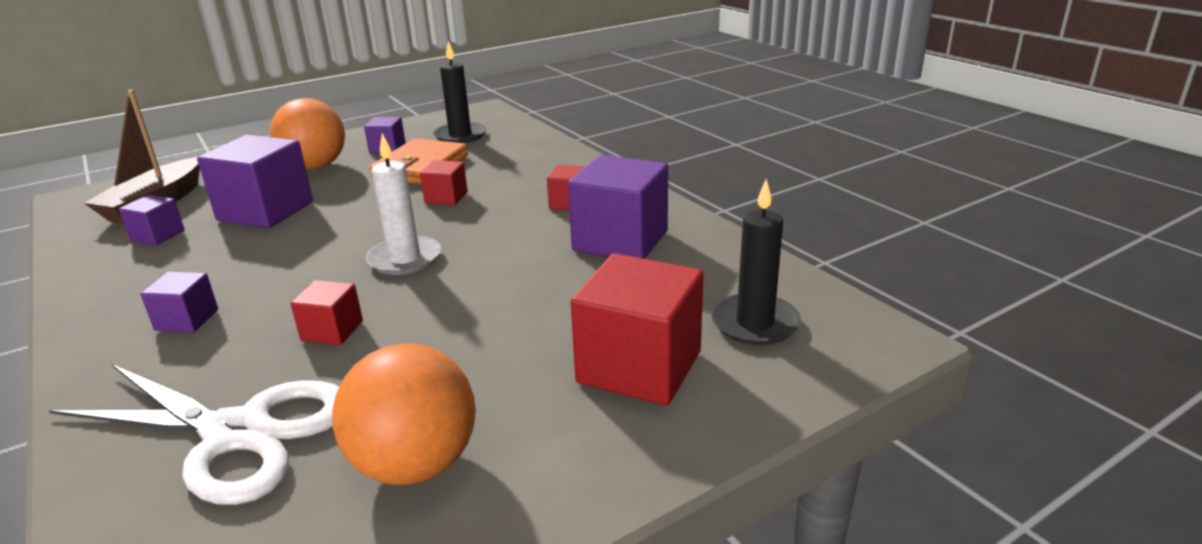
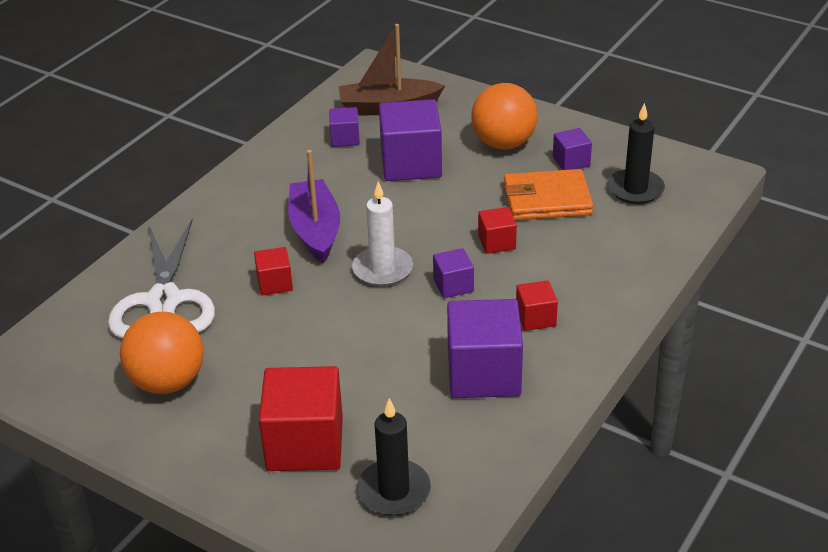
camera: 65 degrees right, 10 degrees up
purple cube [140,271,218,333] -> purple cube moved to [433,248,474,298]
none -> purple boat [288,150,340,263]

